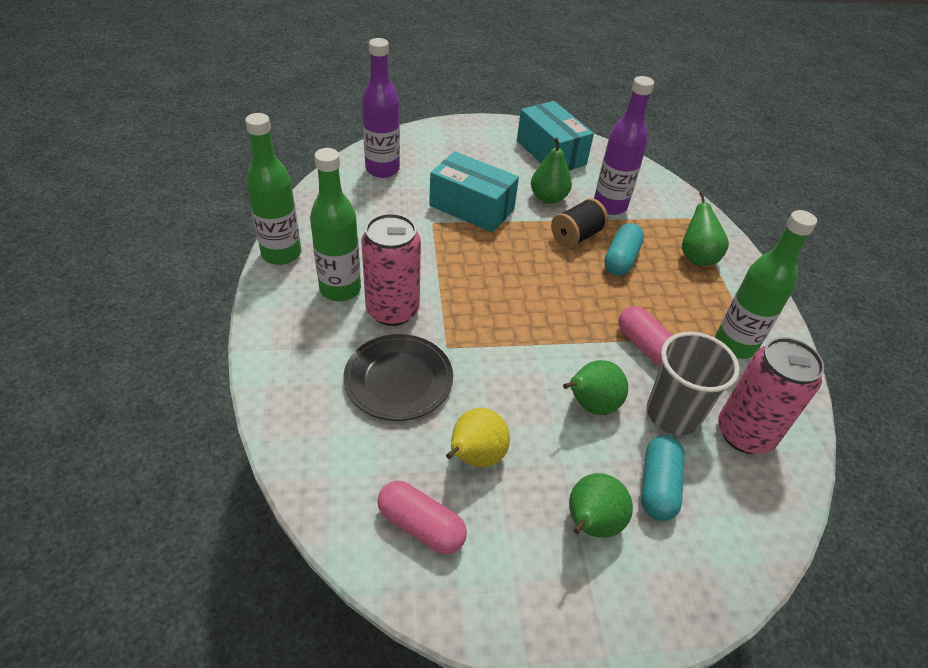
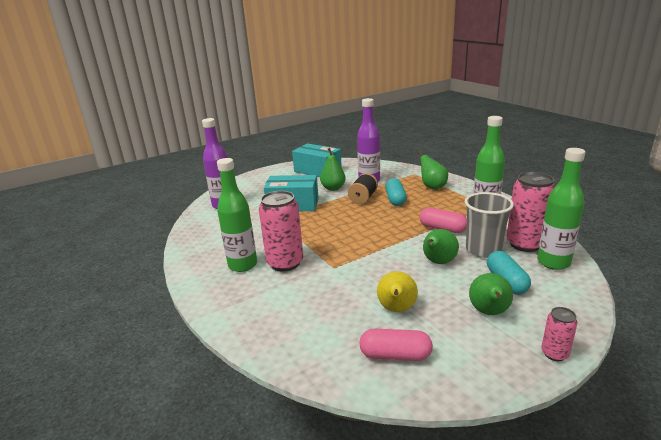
camera: 20 degrees left, 20 degrees down
green bottle [245,113,301,265] -> green bottle moved to [537,148,585,270]
black plate [344,334,453,421] -> none
none -> pink can [541,307,578,361]

